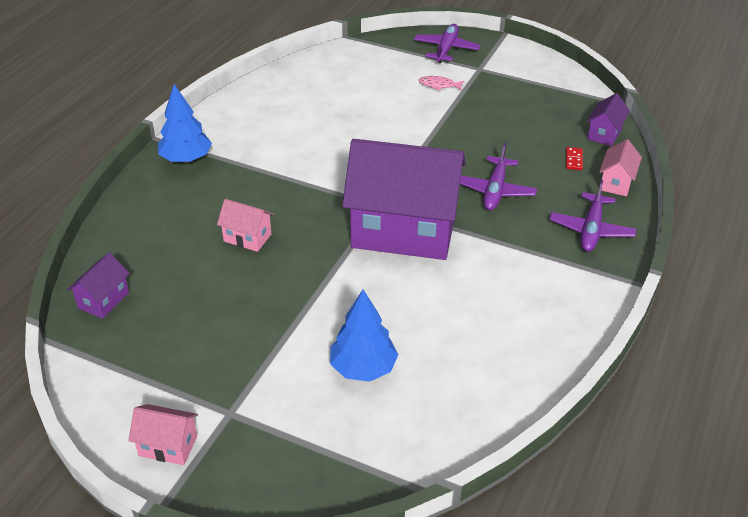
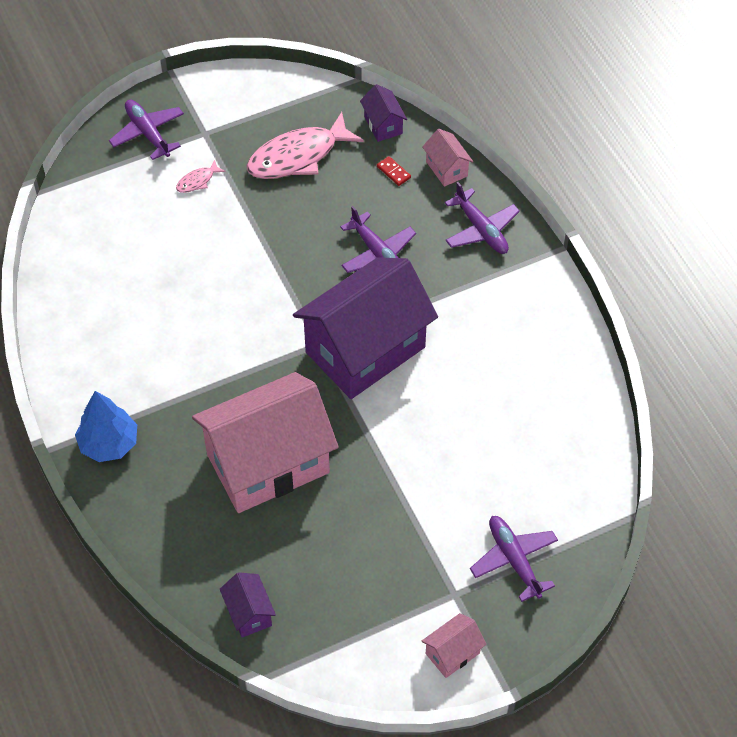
camera: 50 degrees left, 15 degrees up
pink house [217,199,274,252] -> pink house [192,372,339,513], size x2.45
blue tree [330,290,398,382] -> none
none -> pink fish [247,112,364,179]
none -> purple plane [470,516,558,602]

